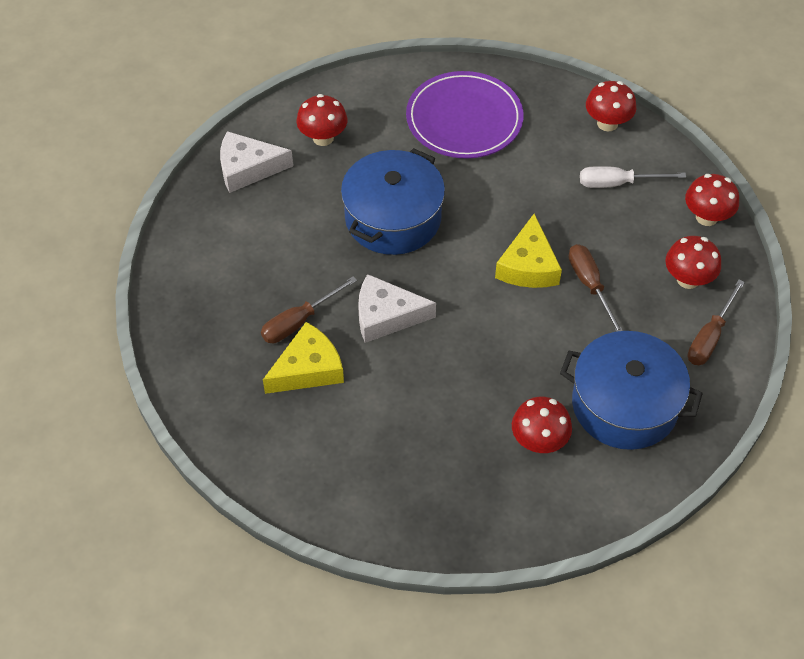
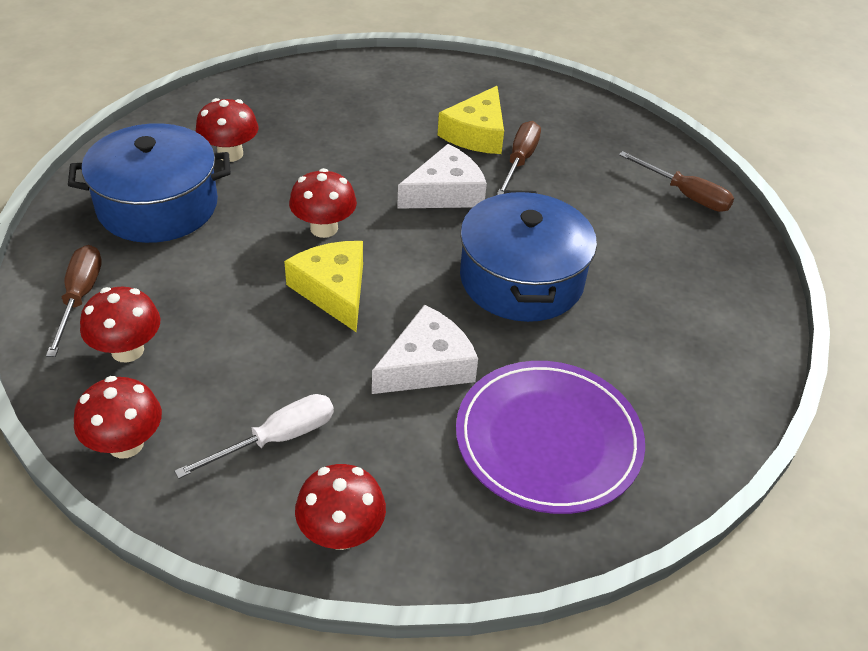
camera: 145 degrees right, 10 degrees down
white cheese [220,131,293,193] -> white cheese moved to [372,305,478,394]
red mushroom [296,94,347,146] -> red mushroom moved to [289,168,357,238]
brown screwdriver [569,244,623,332] -> brown screwdriver moved to [619,151,734,212]

